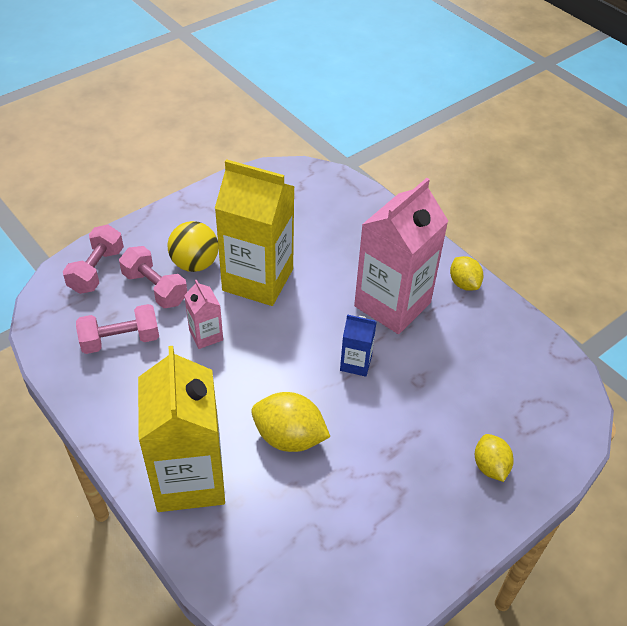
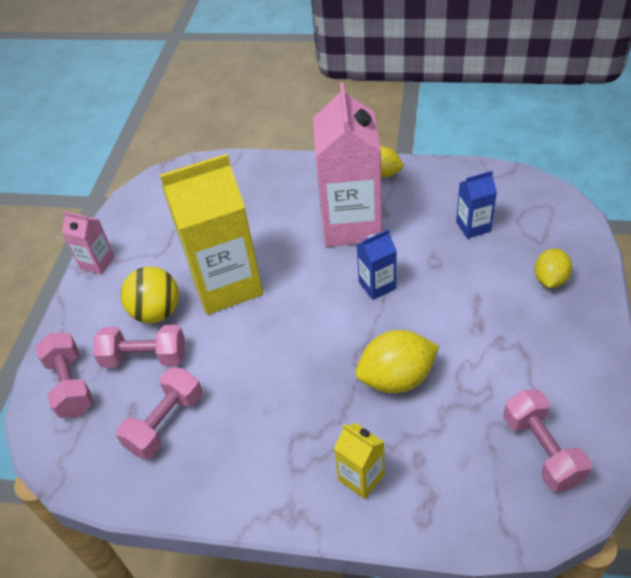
camera: 35 degrees left, 0 degrees up
yellow carton [138,346,225,512] -> yellow carton [334,423,385,499], size x0.46
pink carton [184,280,223,349] -> pink carton moved to [62,211,115,274]
yellow lemon [475,434,514,482] -> yellow lemon turned 75 degrees clockwise [535,248,572,288]
none -> blue carton [456,171,497,239]
none -> pink dumbbell [503,390,592,492]

